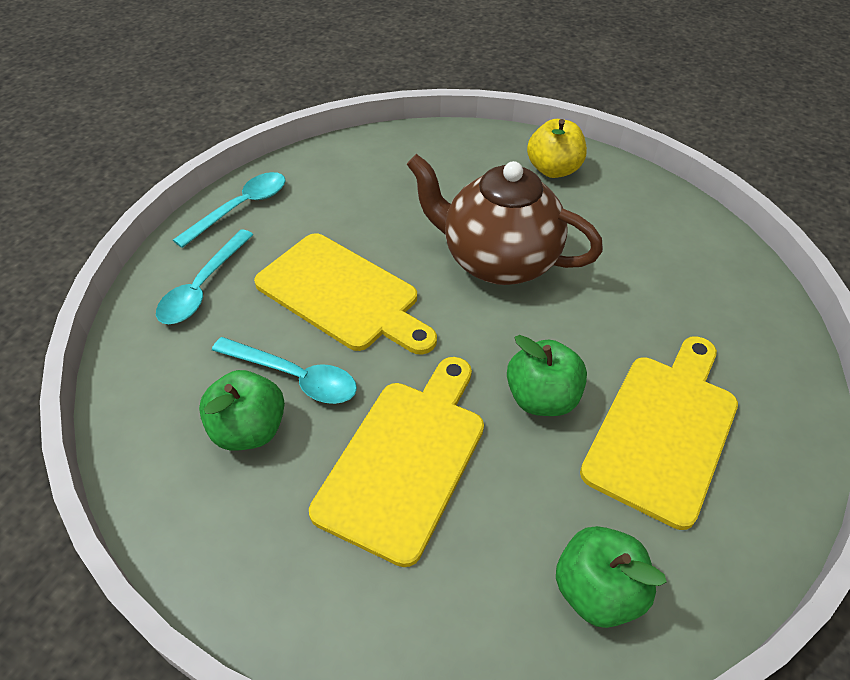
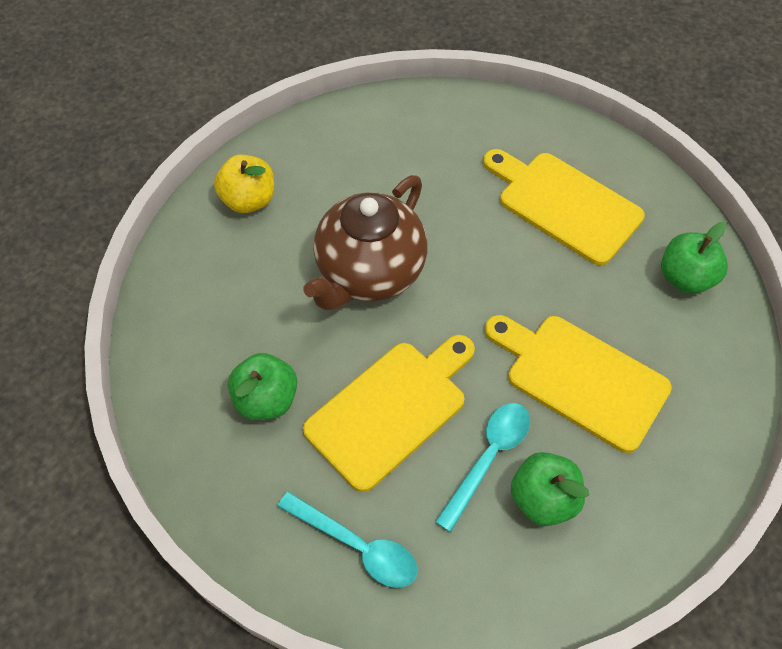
camera: 80 degrees left, 10 degrees up
turquoise spoon [173,172,285,248] -> none
green apple [507,335,587,416] -> green apple moved to [228,353,297,420]

